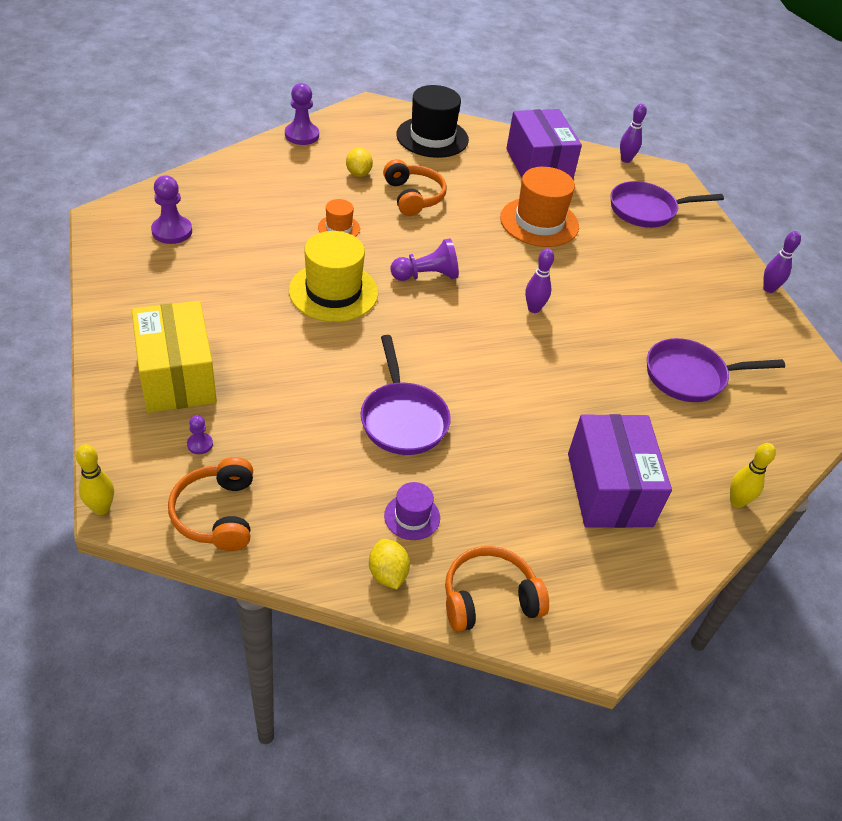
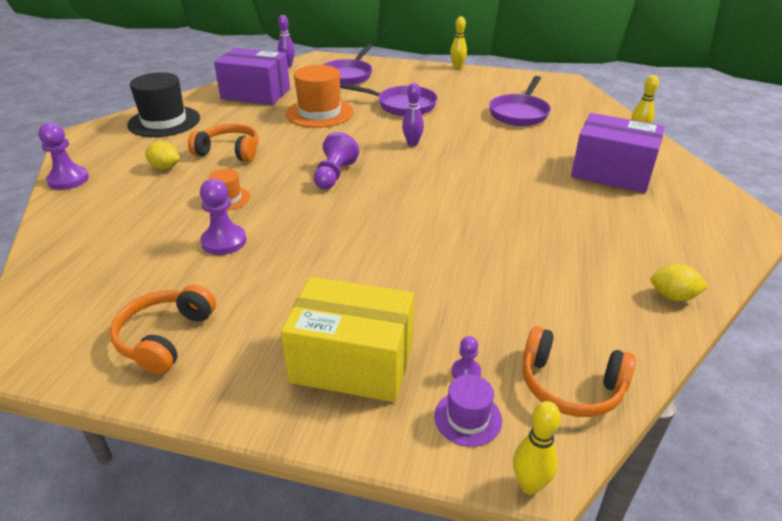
camera: 55 degrees left, 10 degrees down
purple pawn [151,176,192,244] -> purple pawn moved to [200,179,246,255]
yellow hat [289,231,378,322] -> none
purple pan [360,335,451,455] -> purple pan moved to [340,83,438,116]
purple hat [384,482,440,540] -> purple hat moved to [434,375,502,447]
orange headphones [445,546,549,632] -> orange headphones moved to [110,285,216,375]
purple bowling pin [763,231,801,293] -> yellow bowling pin [450,16,467,69]

